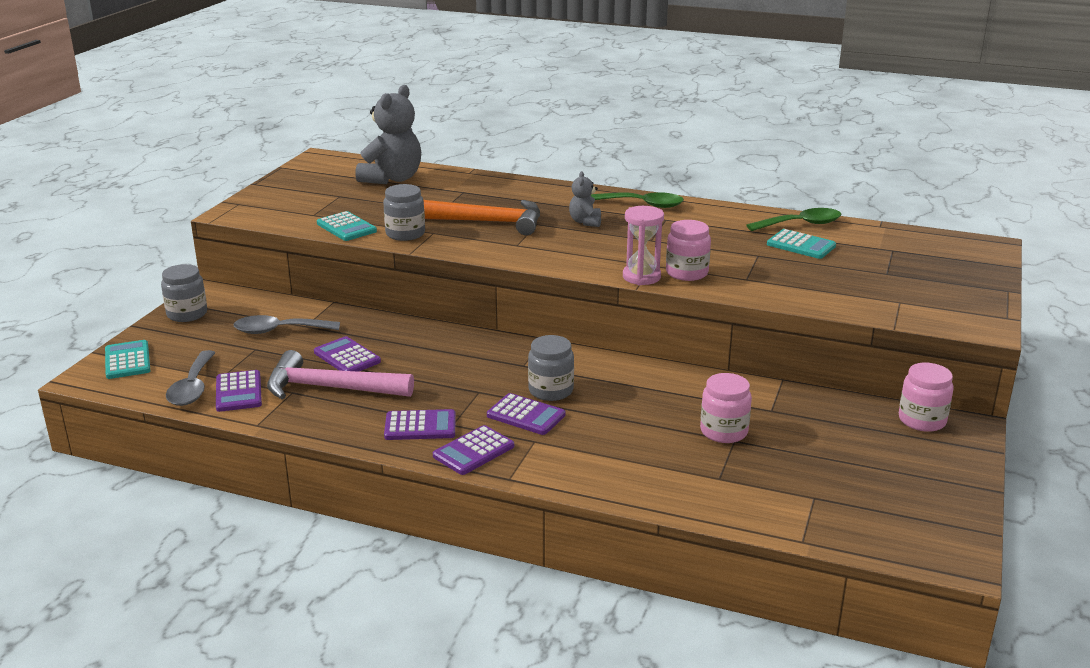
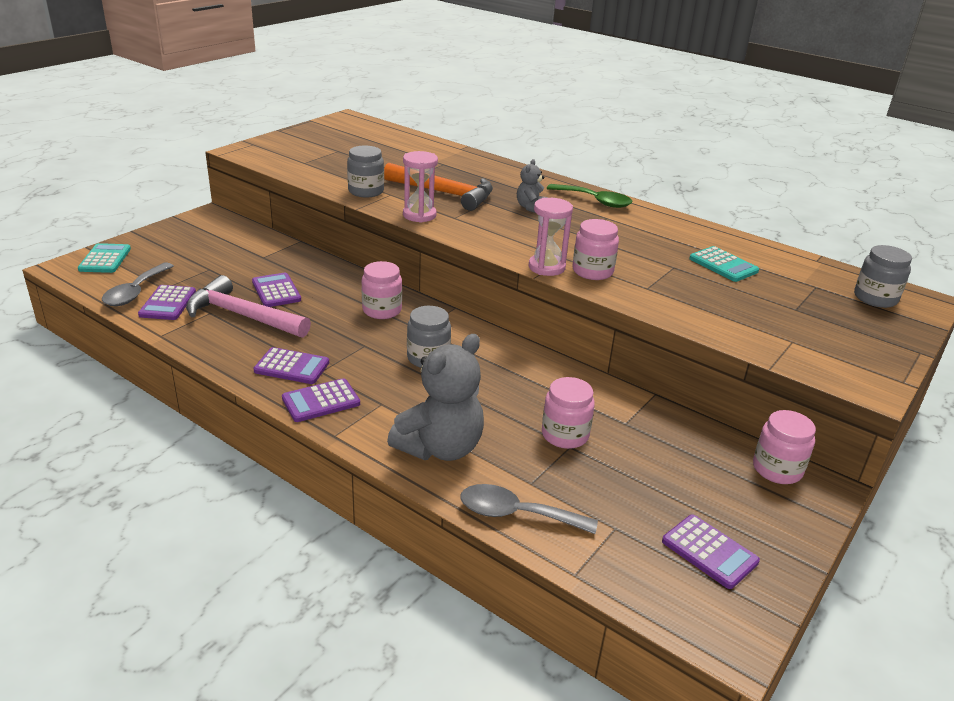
camera: 15 degrees right, 5 degrees up
grey jar [161,264,207,322] -> grey jar moved to [854,245,912,308]
grey spoon [233,315,340,334] -> grey spoon moved to [460,484,598,534]
turquoise calculator [317,211,377,241] -> none
grey teddy bear [355,85,421,184] -> grey teddy bear moved to [387,334,484,461]
purple calculator [487,393,566,435] -> purple calculator moved to [662,514,760,589]
green spoon [746,208,841,231] -> none
none -> pink jar [361,261,402,319]
none -> pink hourglass [403,151,438,223]

